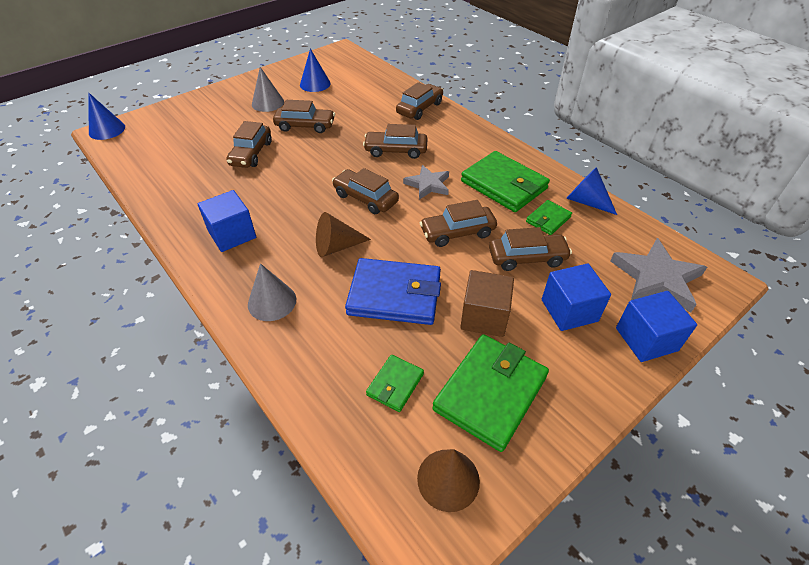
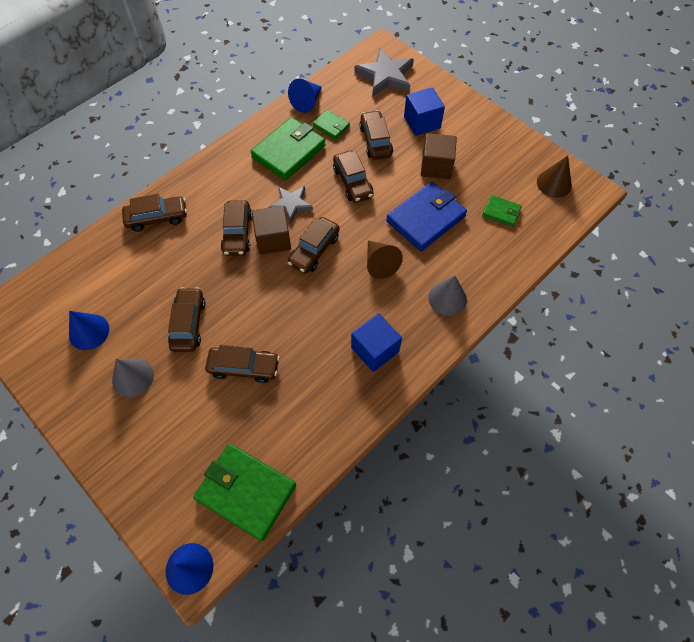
camera: 95 degrees left, 15 degrees up
blue wallet [345,258,441,325] -> blue wallet turned 45 degrees clockwise [386,182,467,251]
brown car [396,82,443,120] -> brown car turned 135 degrees clockwise [122,194,187,232]
green wallet [432,334,549,452] -> green wallet moved to [193,444,296,541]
blue cube [616,291,697,362] -> none
none -> brown cube [252,206,291,255]

